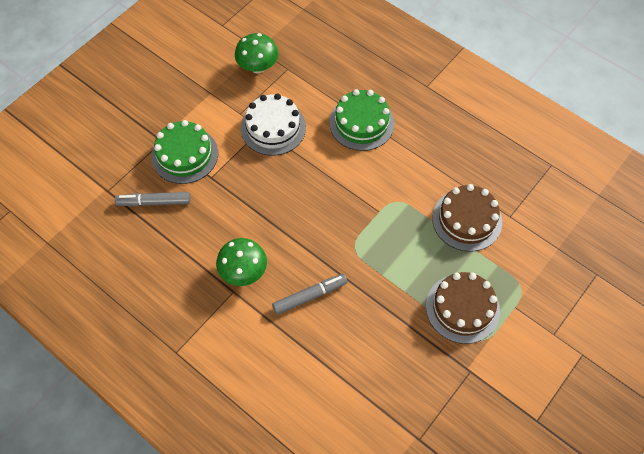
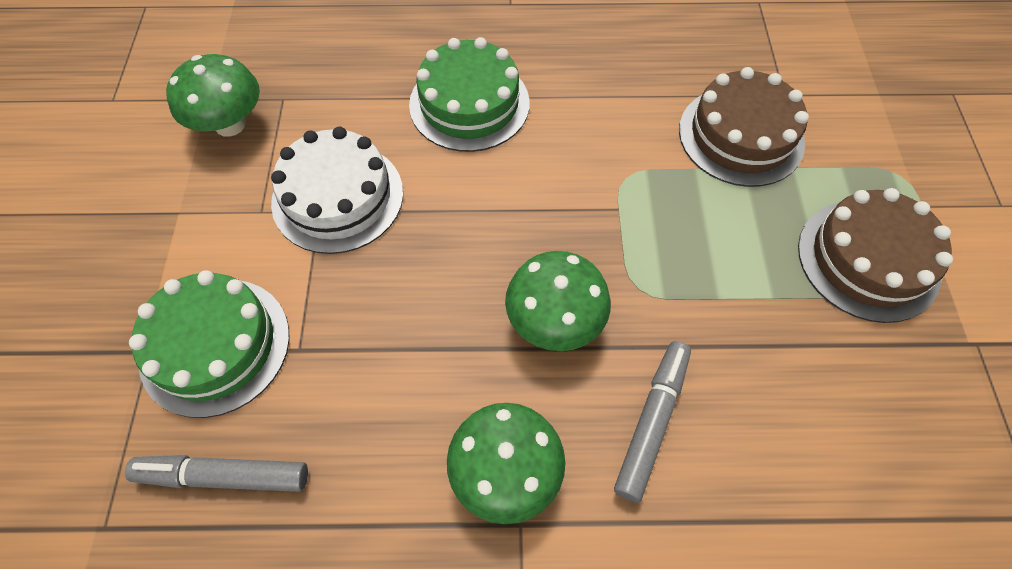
camera: 40 degrees left, 0 degrees up
grey marker [115,192,191,206] -> grey marker turned 45 degrees clockwise [125,455,308,492]
none -> green mushroom [505,251,611,351]

